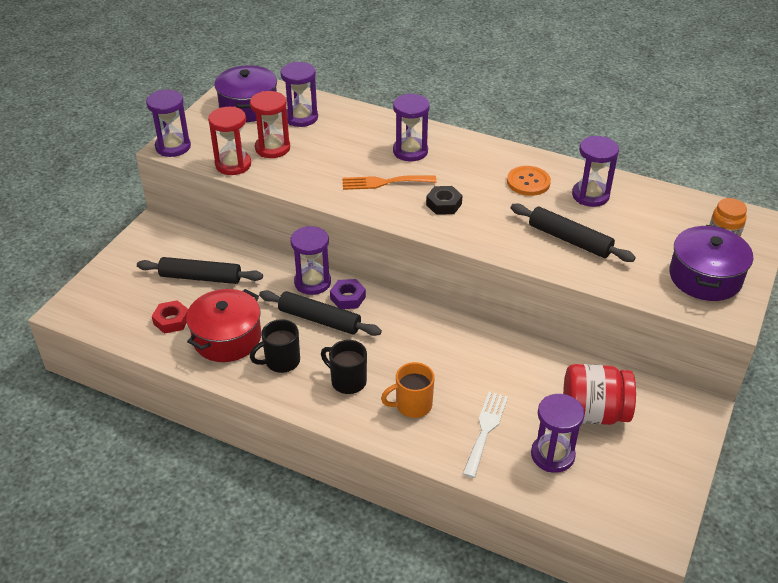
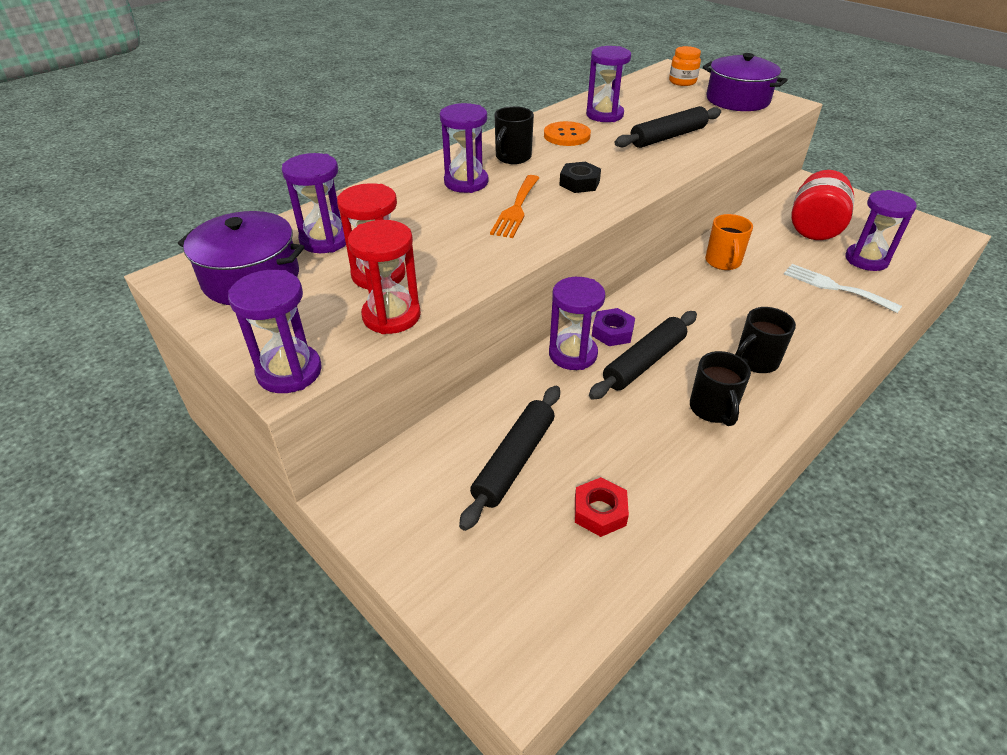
camera: 70 degrees left, 0 degrees up
red pot [186,289,261,362] -> none
orange mug [381,362,434,418] -> orange mug moved to [705,214,753,270]
none -> black mug [495,106,534,164]

